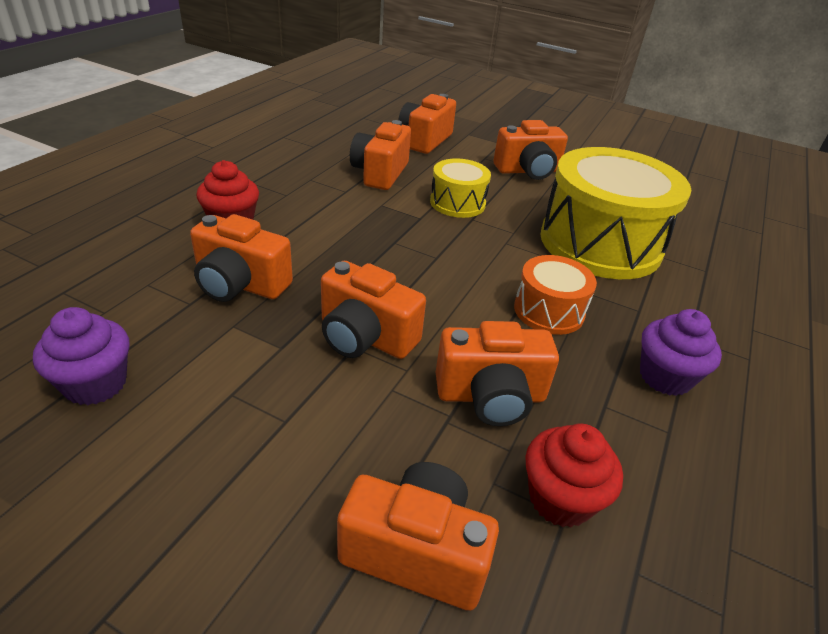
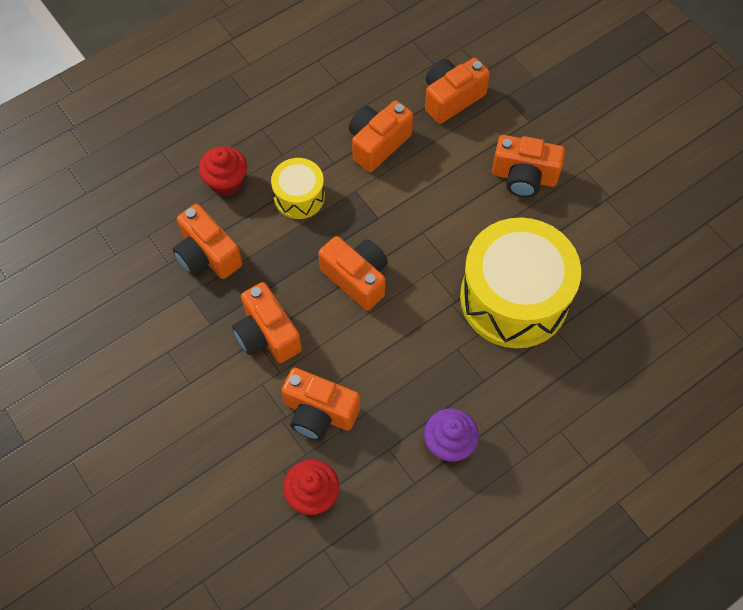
camera: 30 degrees right, 25 degrees up
purple cupcake [33,307,130,405] -> none
orange camera [337,462,499,611] -> orange camera moved to [318,236,388,311]
yellow drum [430,158,491,218] -> yellow drum moved to [271,158,325,219]
orange drum [514,255,597,335] -> none

